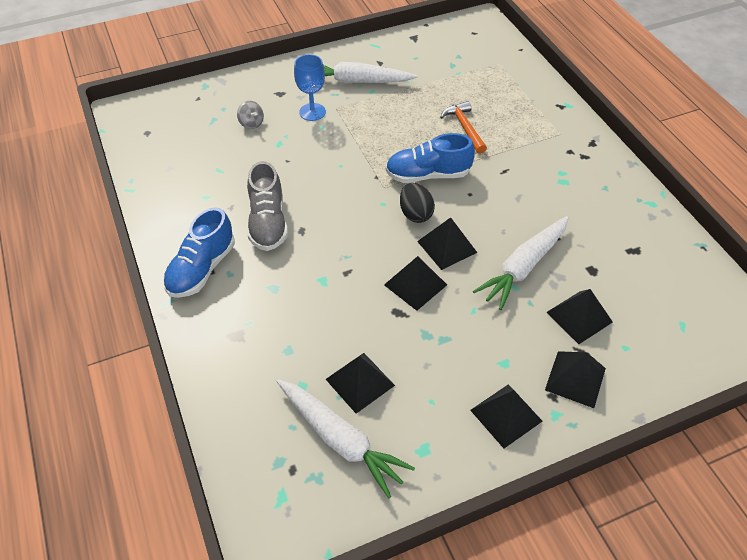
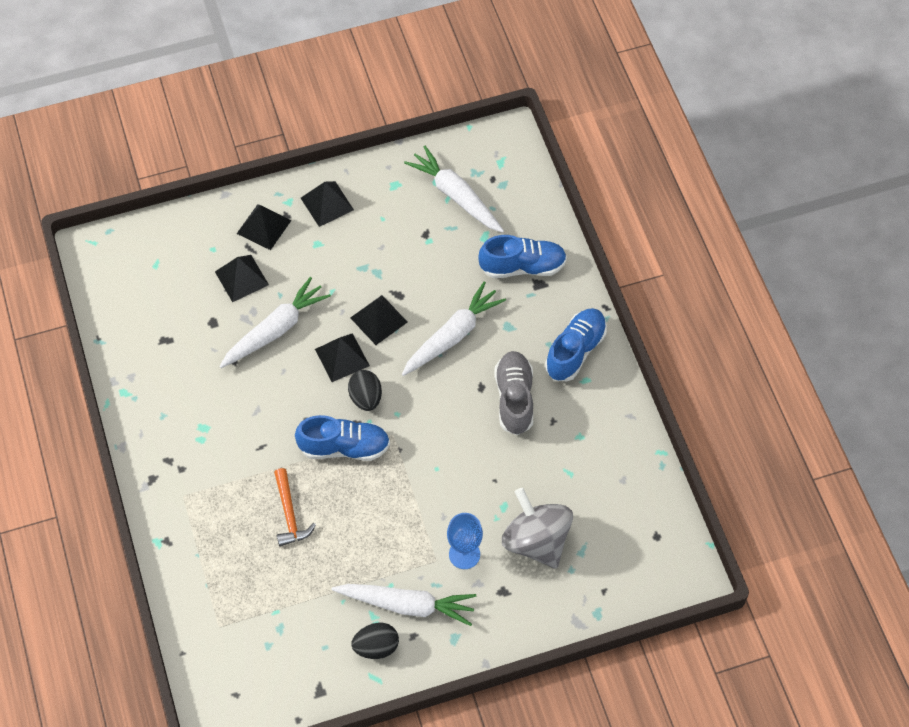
camera: 175 degrees left, 10 degrees up
grey spinning top [237,101,264,129] -> grey spinning top [502,488,573,569], size x2.36
black pyramid [326,353,395,414] -> none
none -> black egg [351,622,399,659]
none -> white carrot [402,282,506,376]
none -> blue shoe [478,235,567,278]

